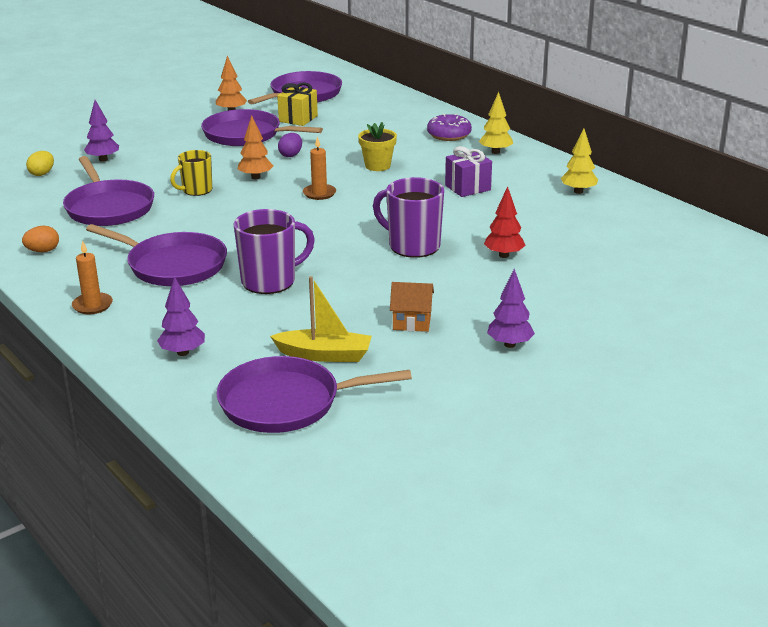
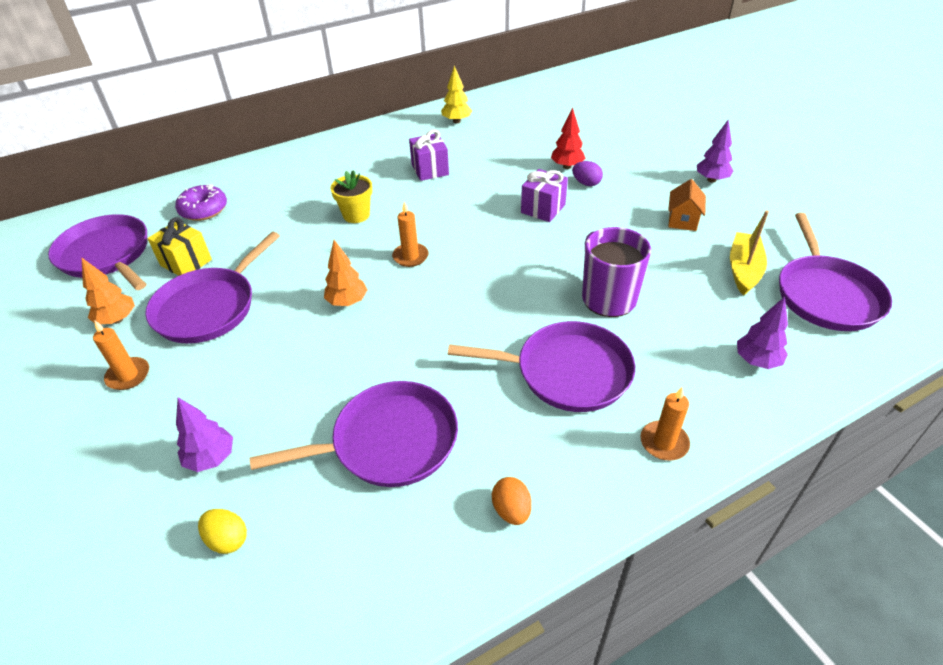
camera: 80 degrees left, 15 degrees up
purple pan [86,224,227,286] -> purple pan turned 60 degrees clockwise [448,321,635,412]
yellow mug [170,150,212,196] -> none
purple egg [278,133,302,157] -> purple egg moved to [572,161,603,186]
purple mug [373,177,444,258] -> purple gift [521,169,568,222]
purple donut [427,114,472,141] -> purple donut moved to [175,184,227,221]
yellow tree [479,92,513,154] -> none
none -> orange candle [93,320,149,390]

